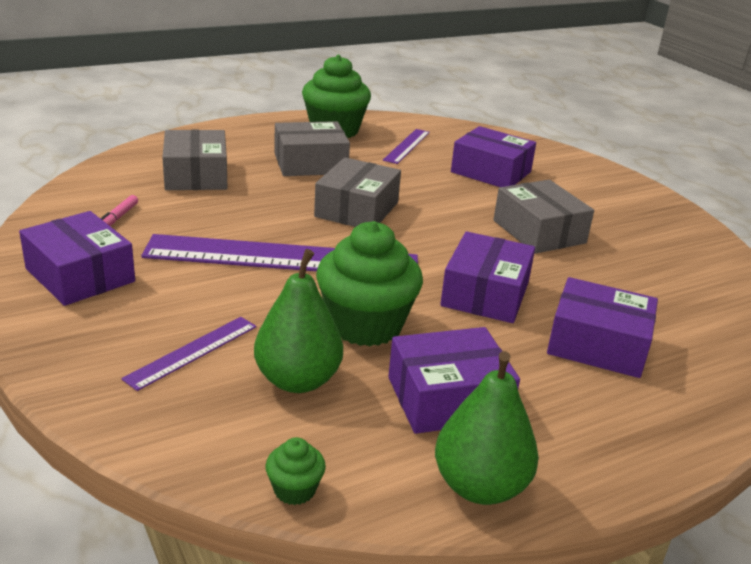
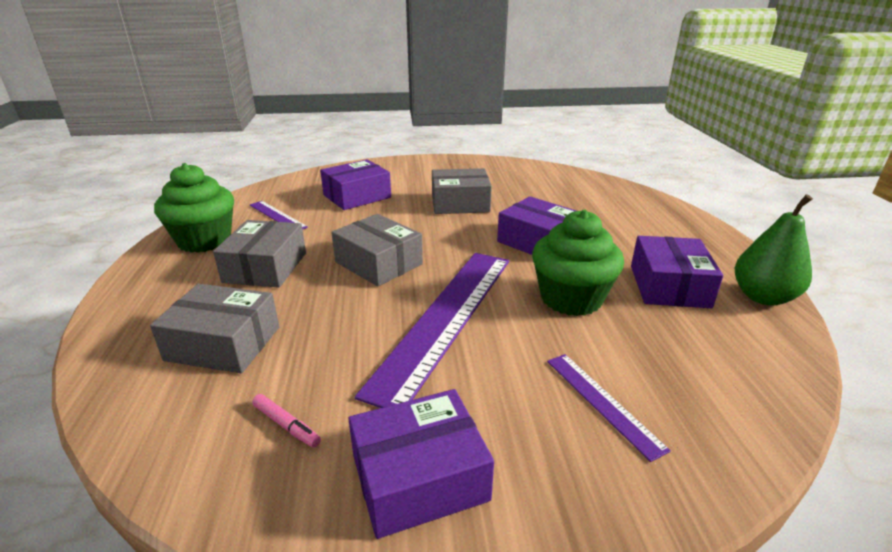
camera: 65 degrees left, 0 degrees up
green pear [254,249,343,393] -> none
green cupcake [265,437,326,505] -> none
purple box [547,277,658,378] -> none

